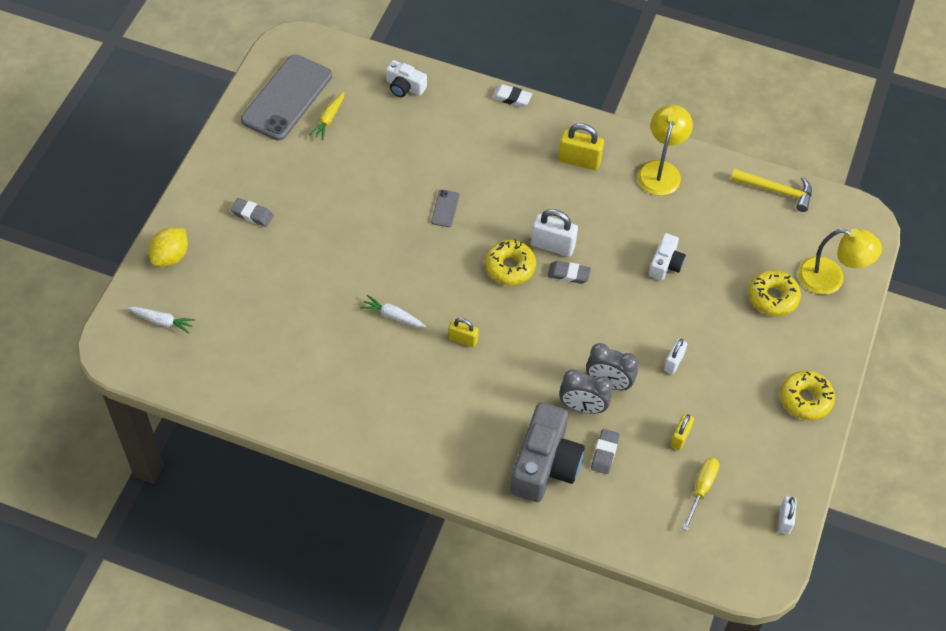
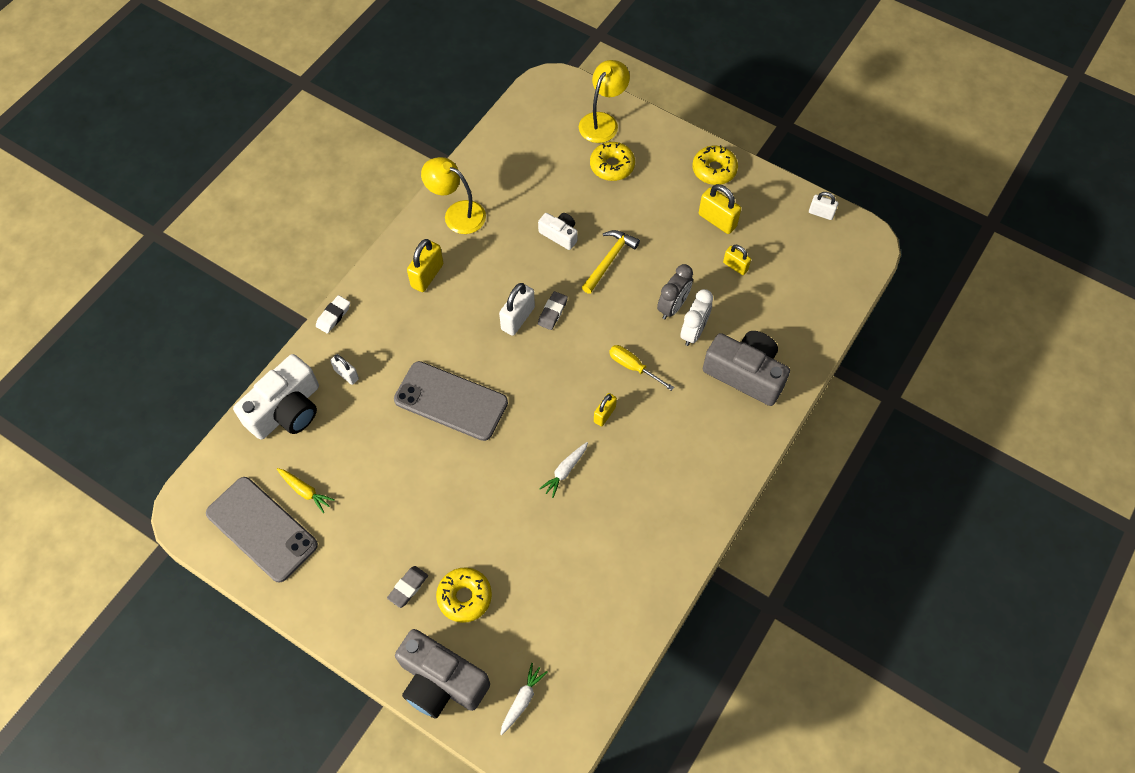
camera: 75 degrees left, 5 degrees up
yellow lemon [149,228,188,267] -> grey camera [395,629,490,719]
white camera [386,60,427,97] -> white camera [233,354,319,440], size x1.89
grey phone [431,190,460,227] -> grey phone [394,361,508,441], size x2.48
yellow donut [485,239,536,285] -> yellow donut moved to [436,567,492,623]
grey clock [559,369,612,414] -> white clock [680,289,713,346]
grey eraser [591,429,620,474] -> none
white padlock [664,339,687,374] -> white padlock moved to [330,354,359,385]
yellow screwdriver [682,457,719,531] -> yellow screwdriver moved to [609,345,674,391]
yellow hammer [731,169,812,212] -> yellow hammer moved to [582,230,640,294]
none -> yellow padlock [699,184,741,234]

